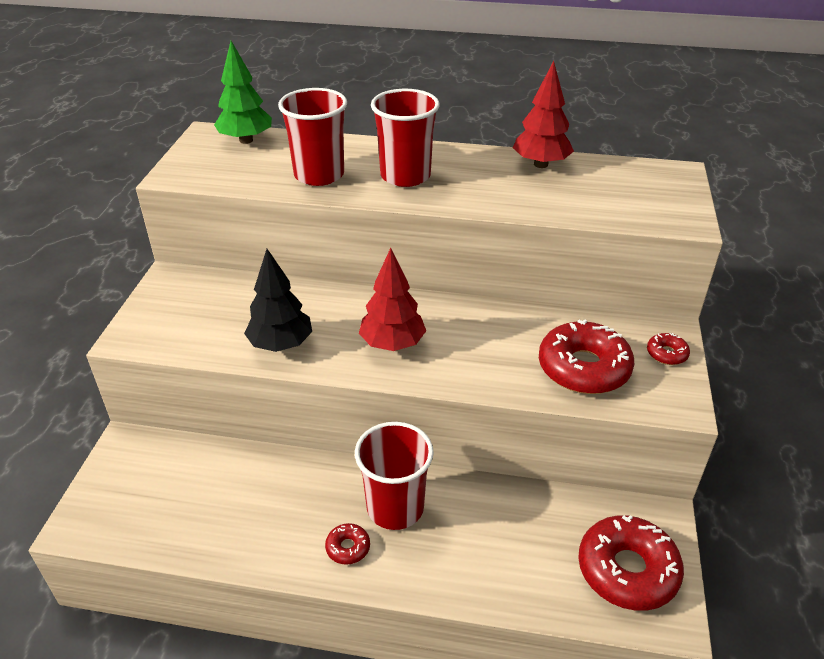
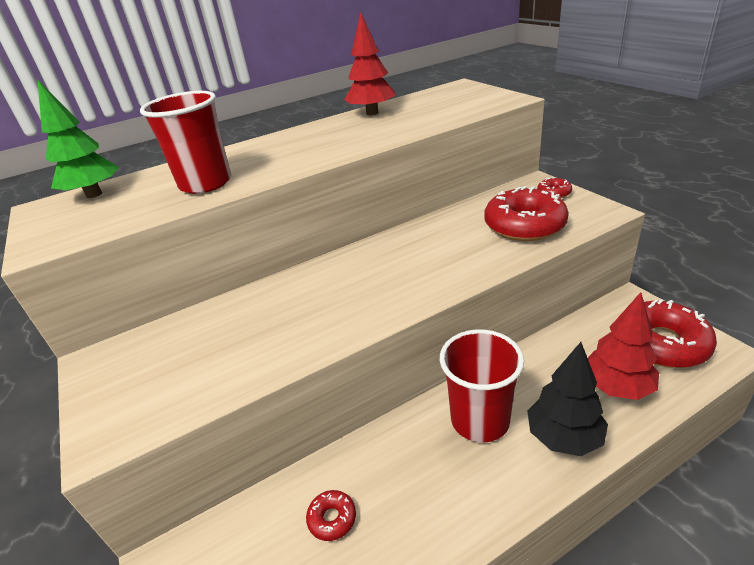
camera: 35 degrees left, 5 degrees down
black tree [244,249,312,352] -> black tree moved to [527,342,608,456]
red donut [325,523,370,565] -> red donut moved to [306,490,356,541]
red tree [359,248,426,351] -> red tree moved to [588,292,659,400]
red cup [371,89,440,187] -> none

